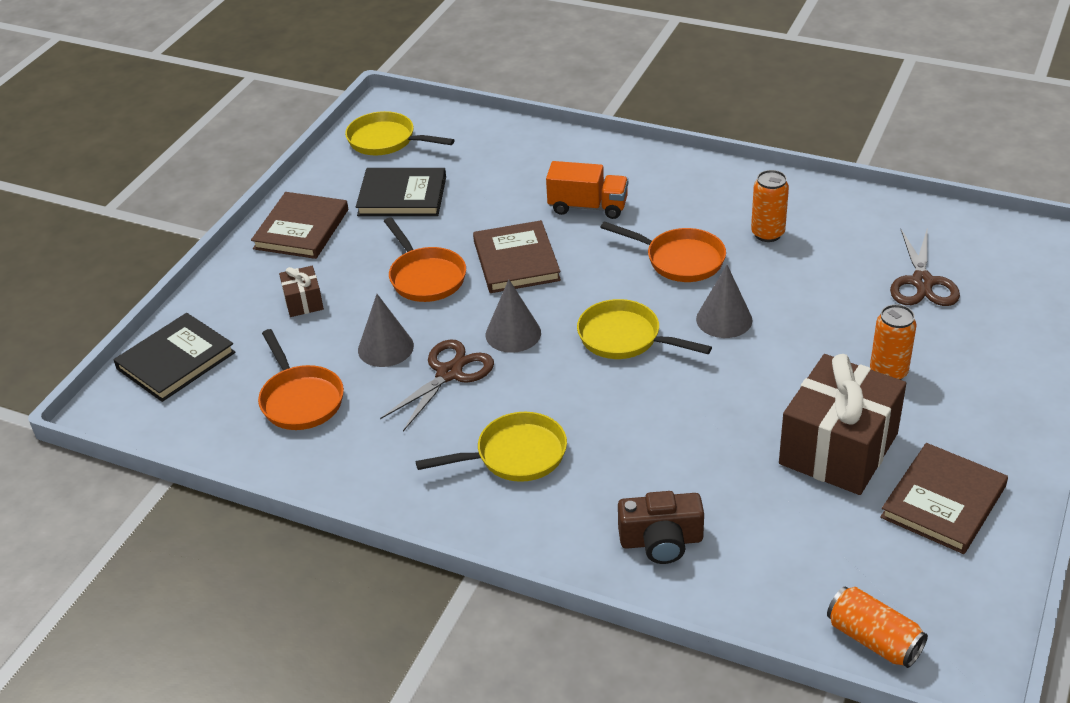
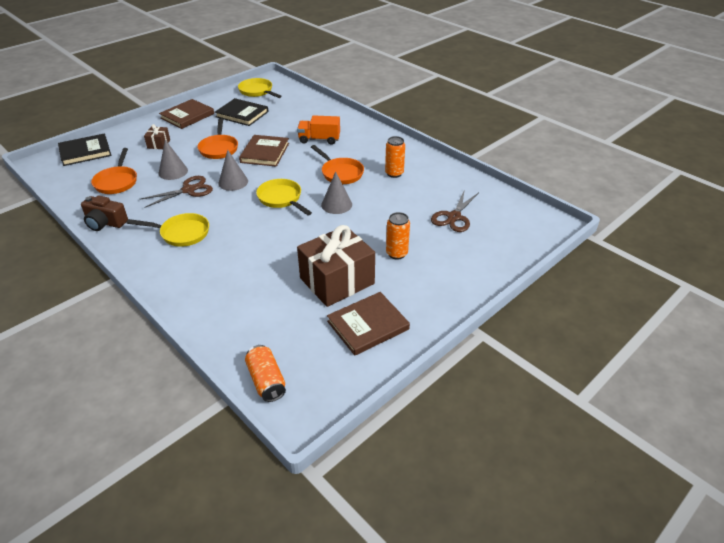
camera: 20 degrees right, 0 degrees up
orange truck [546,161,628,219] -> orange truck turned 150 degrees clockwise [297,115,340,145]
brown camera [618,491,704,564] -> brown camera moved to [81,196,128,231]

